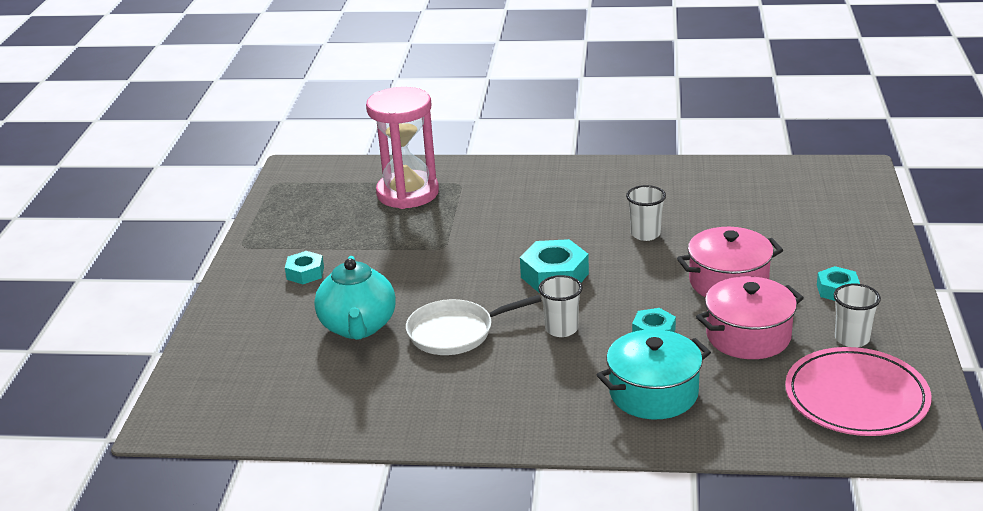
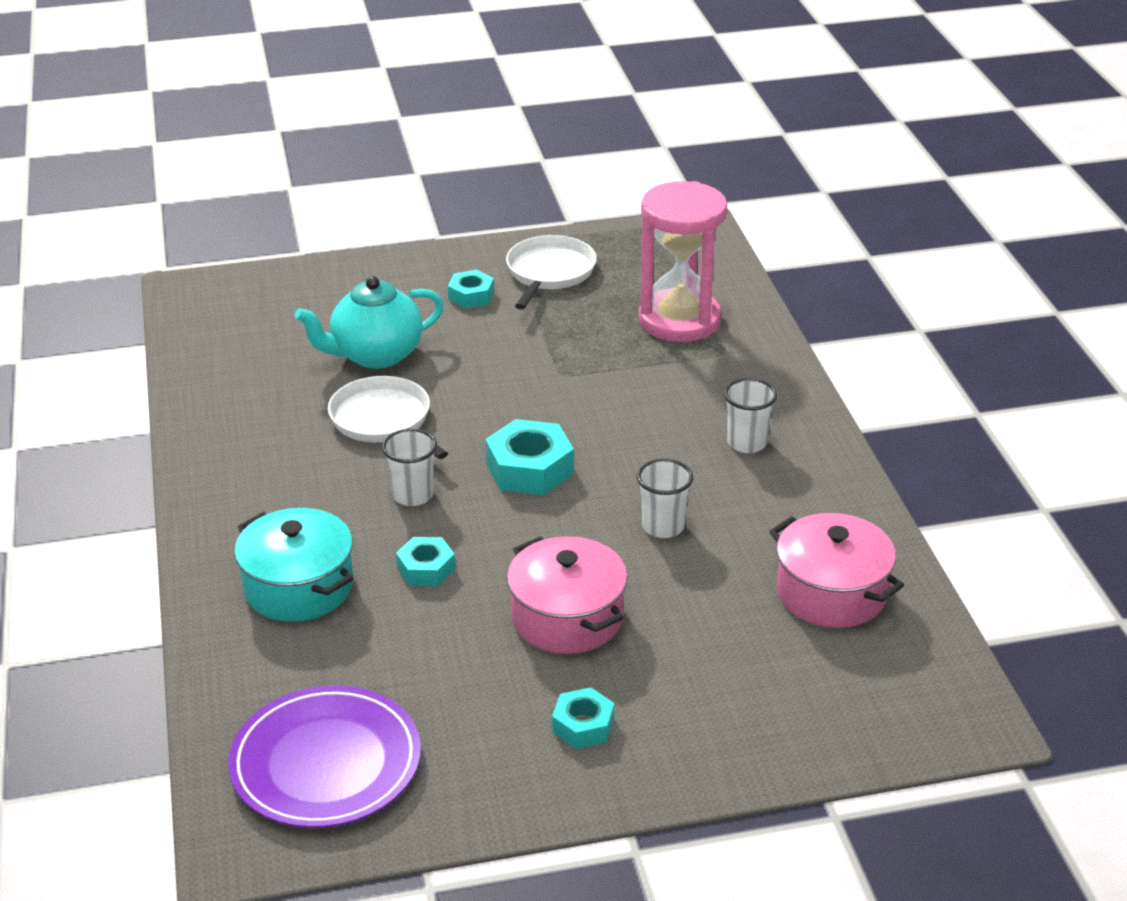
camera: 70 degrees right, 5 degrees up
pink pot [696,276,804,359] -> pink pot moved to [769,513,904,628]
pink plate [785,347,932,436] -> purple plate [228,685,421,828]
white cup [834,283,881,347] -> white cup moved to [724,378,777,453]
none -> white pan [506,235,597,310]

